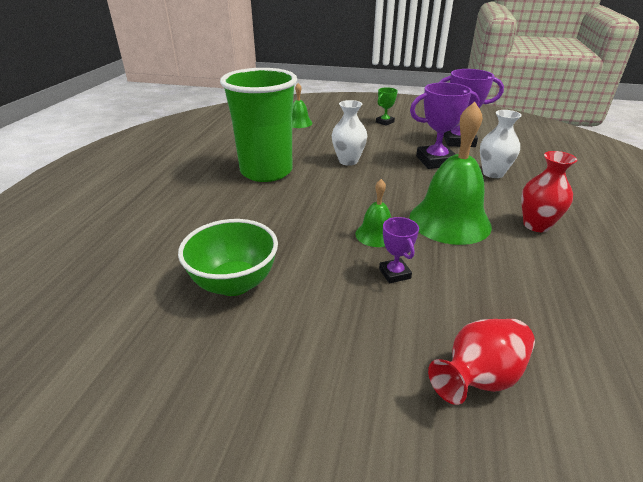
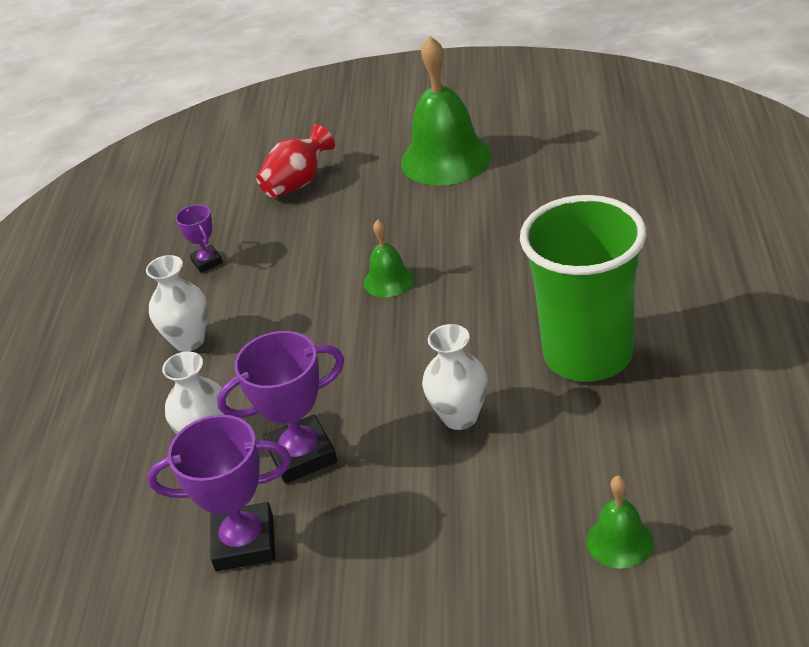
camera: 175 degrees right, 5 degrees up
green bowl [178,219,278,296] -> none
green trophy [376,87,398,126] -> none
purple trophy [379,217,419,283] -> purple trophy moved to [176,204,223,272]
green bell [409,102,492,245] -> green bell moved to [401,36,492,186]
red vase [521,151,577,232] -> white vase [146,255,208,352]

